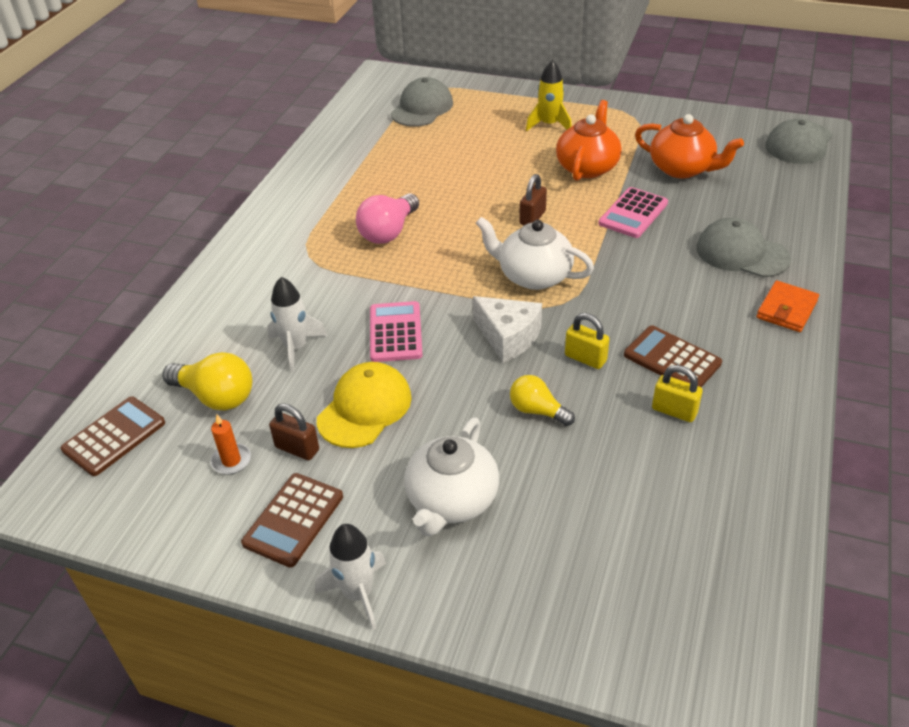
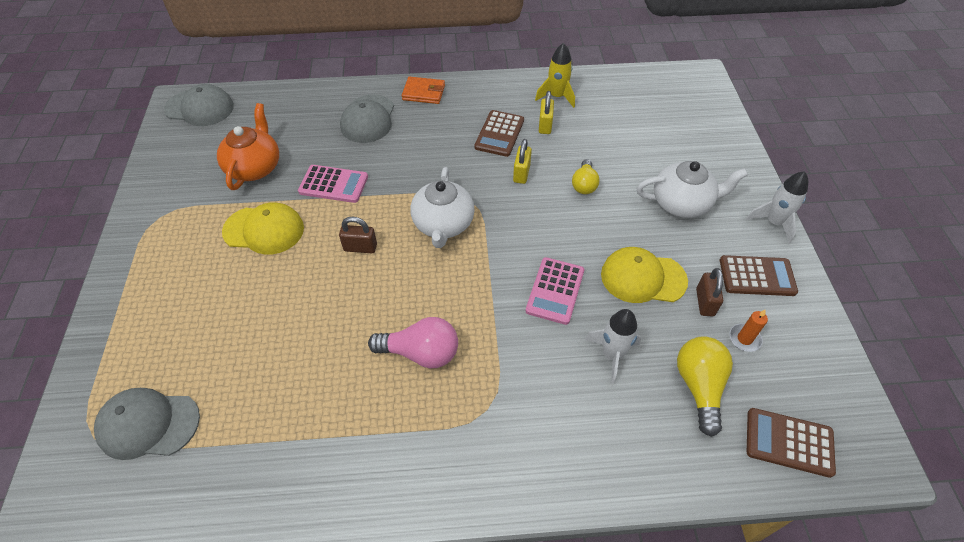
camera: 115 degrees left, 10 degrees up
pink calculator [370,301,423,362] -> pink calculator turned 45 degrees counterclockwise [526,257,584,325]
white cheese [473,296,542,363] -> none
yellow rocket [526,60,572,131] -> yellow rocket moved to [535,43,575,108]
orange teapot [556,100,622,181] -> yellow cap [222,202,304,255]

